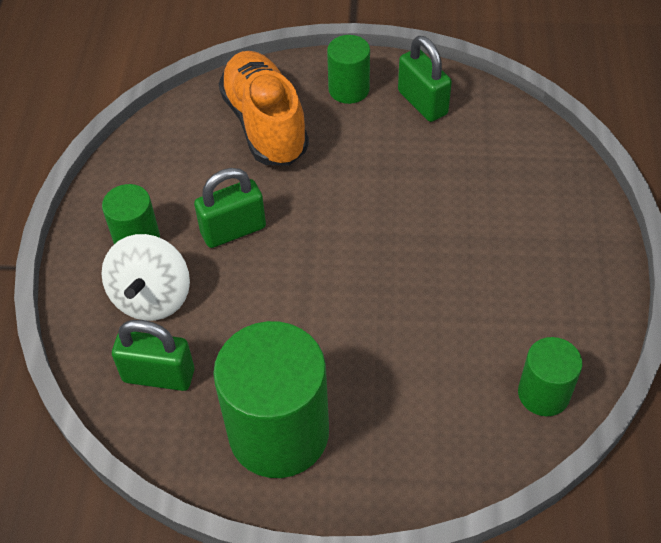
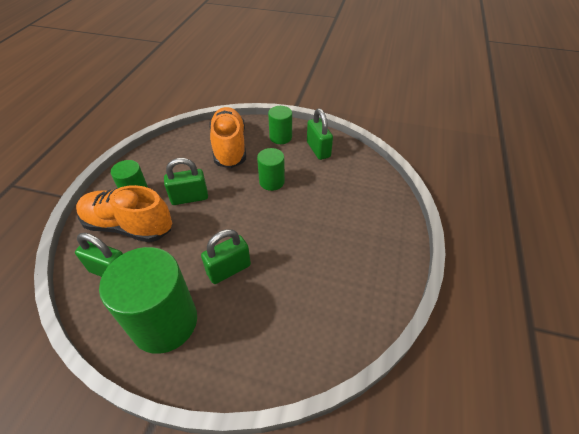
camera: 10 degrees right, 5 degrees down
white spinning top [101,234,190,321] -> orange shoe [76,185,172,243]
green cylinder [518,337,582,416] -> green cylinder moved to [257,148,285,191]
none -> green padlock [201,229,251,284]

